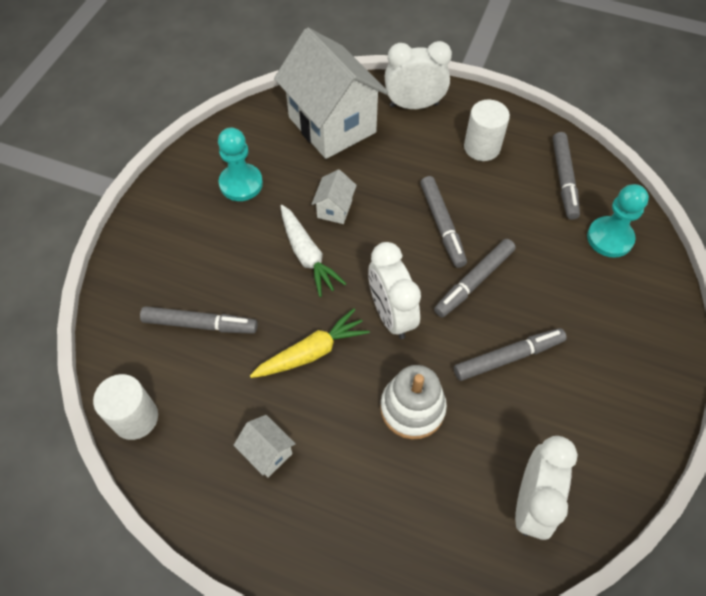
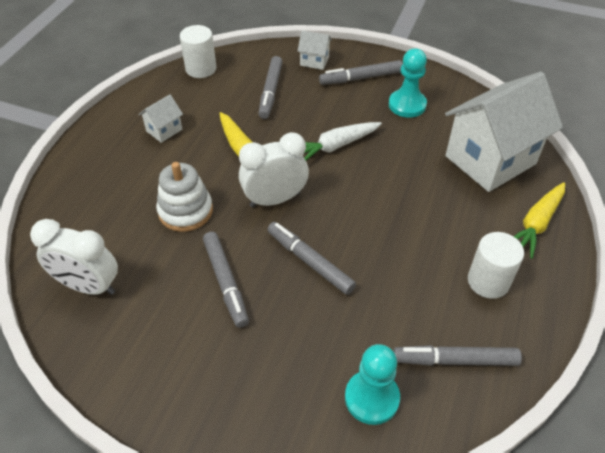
camera: 90 degrees right, 10 degrees down
white house [312,169,357,224] -> white house moved to [298,30,332,70]
white clock [385,41,452,109] -> yellow carrot [514,182,565,259]
grey marker [421,176,467,268] -> grey marker moved to [319,60,403,85]

